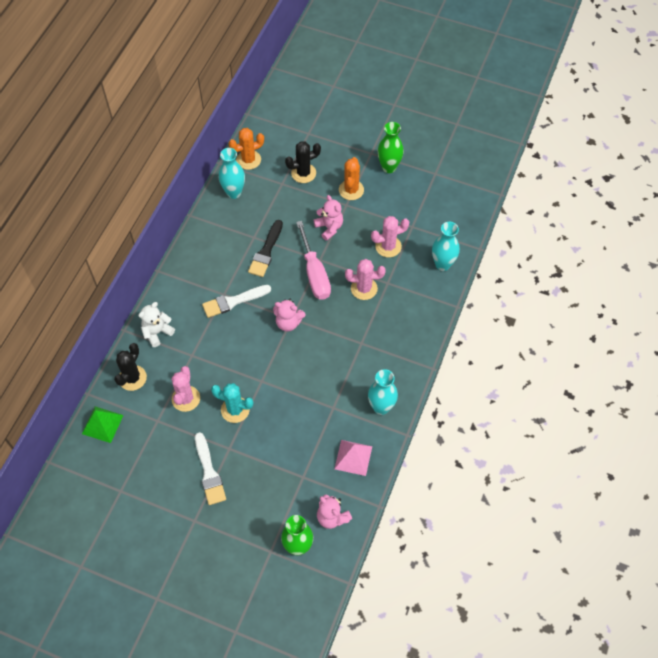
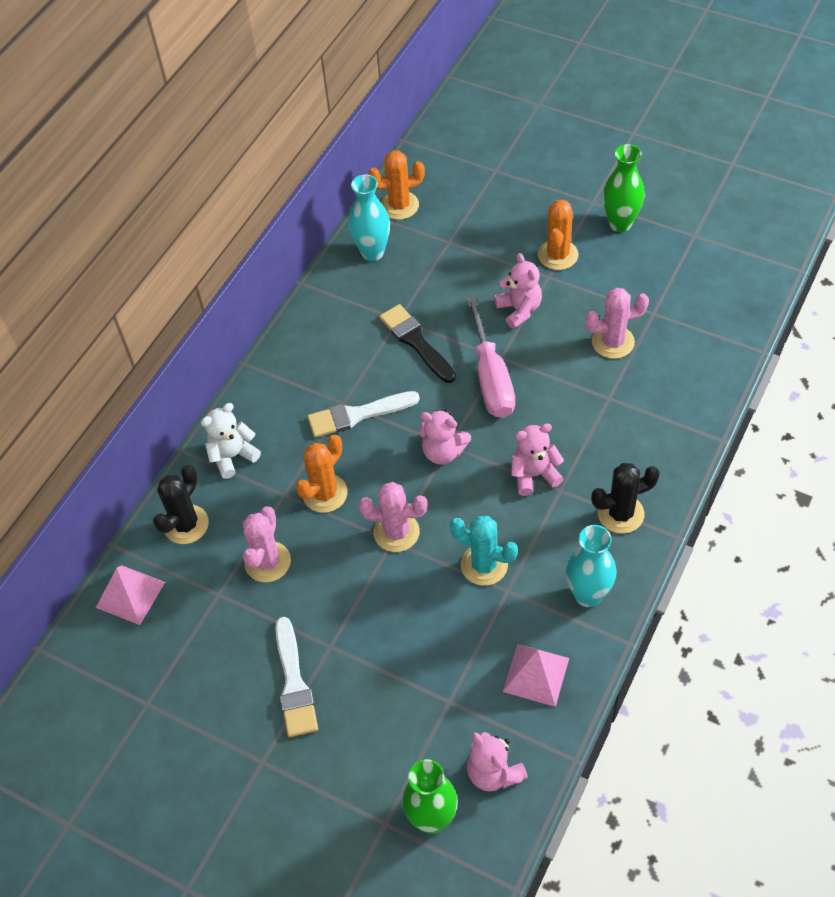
camera: 10 degrees right, 5 degrees down
green pyramid [82,407,123,443] -> pink pyramid [96,565,165,625]
turquoise cactus [211,383,253,423] -> turquoise cactus moved to [450,516,518,586]
black brush [248,220,283,277] -> black brush turned 120 degrees clockwise [379,304,456,383]
black cactus [285,141,321,183] -> black cactus moved to [591,463,660,534]
pink cactus [345,259,386,300] -> pink cactus moved to [359,482,428,552]
turquoise vase [432,222,460,271] -> none
none -> orange cactus [296,435,348,513]
none -> pink teddy bear [511,423,564,496]

